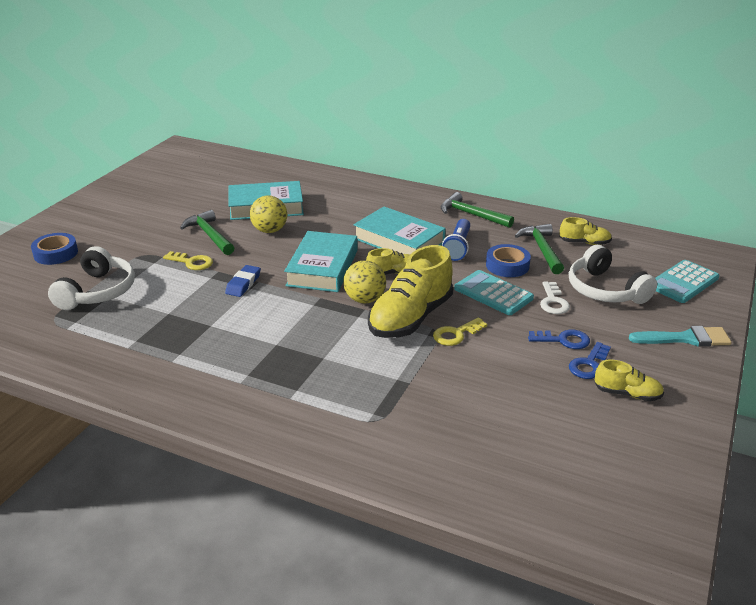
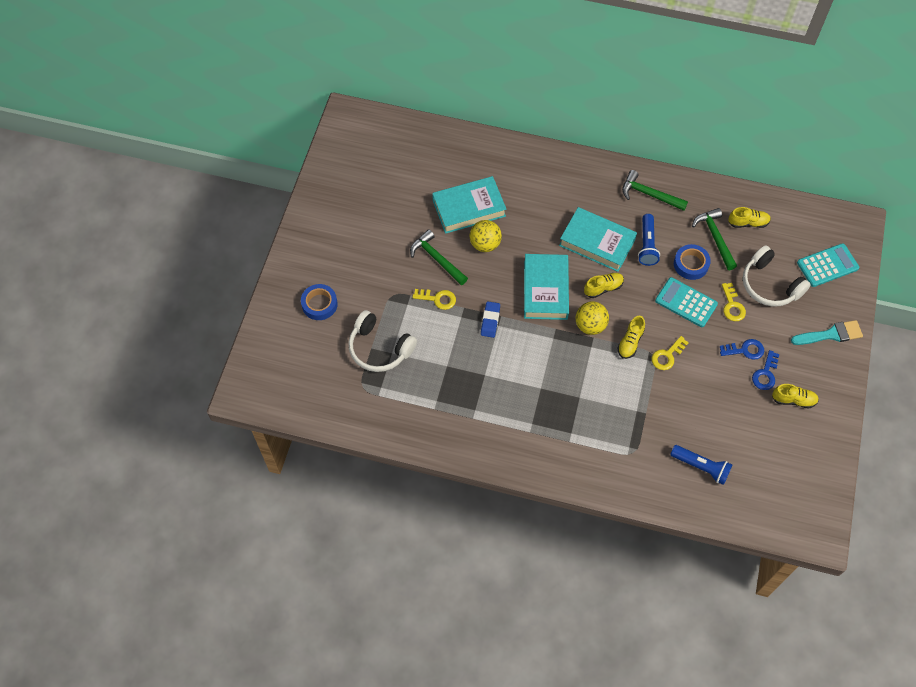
camera: 10 degrees left, 30 degrees up
white headphones [48,246,135,310] -> white headphones turned 120 degrees clockwise [349,310,417,372]
yellow shoe [368,245,453,338] -> yellow shoe [617,316,645,359], size x0.49
white key [540,281,570,314] -> yellow key [722,283,746,321]
turquoise calculator [655,260,719,303] -> turquoise calculator turned 150 degrees counterclockwise [797,243,859,287]
none -> blue flashlight [670,445,732,485]

